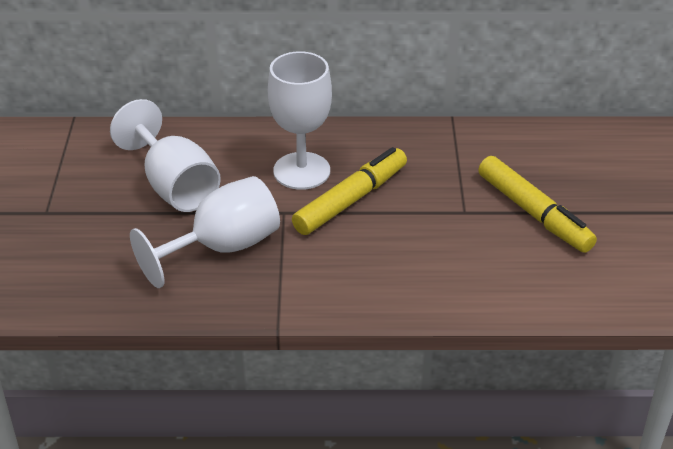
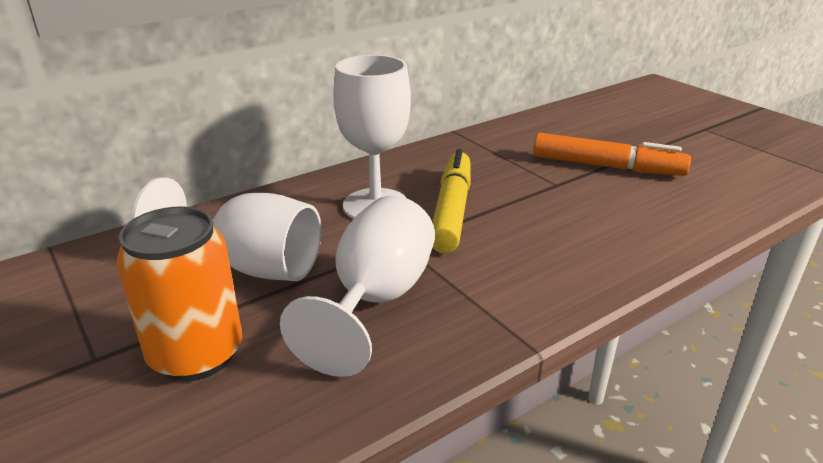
camera: 35 degrees left, 10 degrees down
yellow marker [478,156,597,253] -> orange marker [533,133,691,176]
none -> orange can [116,207,242,381]

